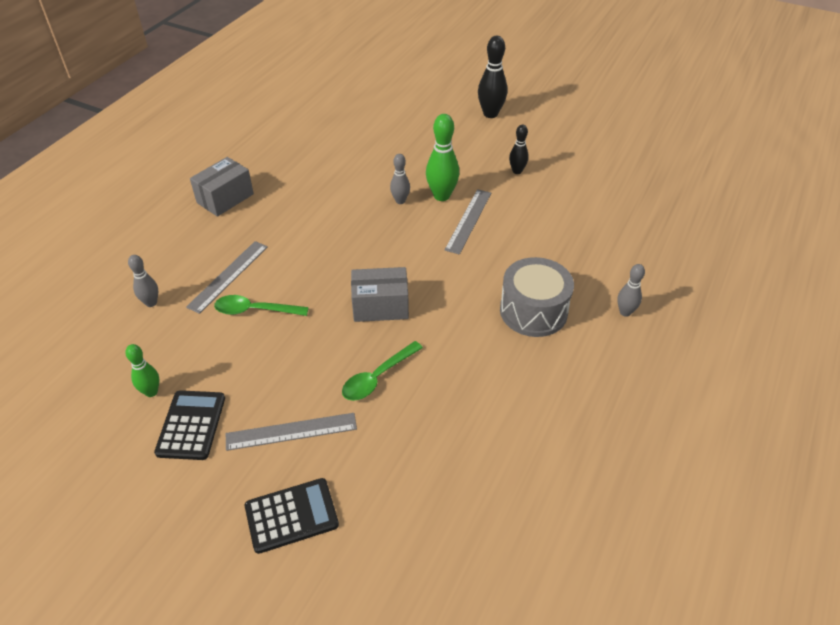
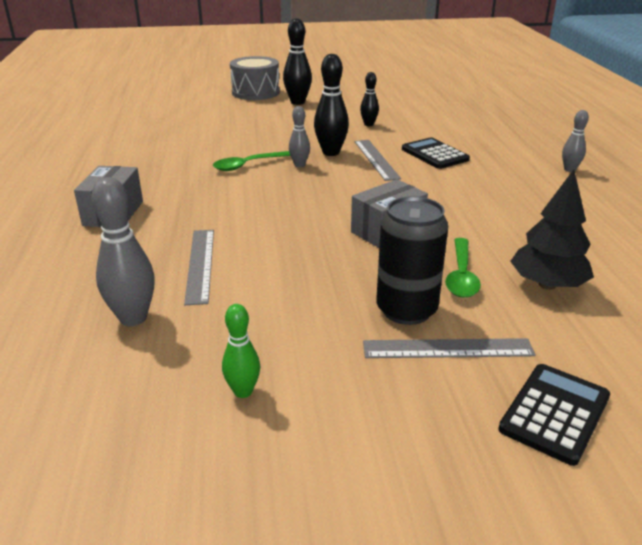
camera: 35 degrees left, 15 degrees down
grey bowling pin [128,255,159,307] -> grey bowling pin [91,177,155,326], size x1.67
black calculator [154,390,225,460] -> black calculator moved to [402,137,470,169]
green spoon [214,295,309,316] -> green spoon moved to [213,151,290,171]
grey ruler [226,413,357,451] -> grey ruler turned 45 degrees clockwise [363,338,536,358]
green bowling pin [426,114,459,201] -> black bowling pin [314,54,349,156]
grey drum [500,257,574,337] -> grey drum moved to [230,56,280,100]
none -> black can [376,196,448,325]
none -> black tree [510,169,594,290]

